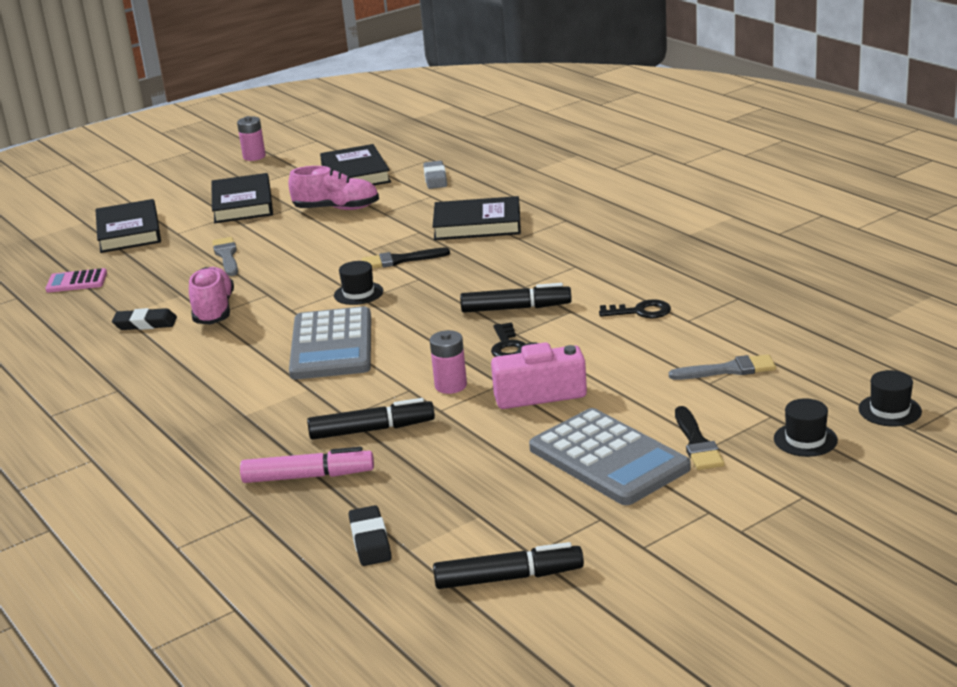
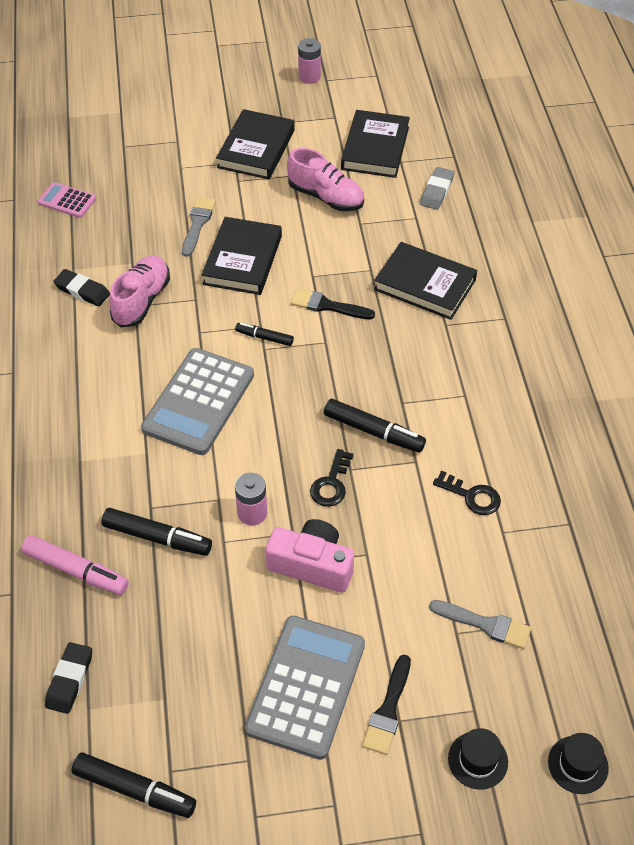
camera: 25 degrees right, 25 degrees up
black book [95,199,161,253] -> black book moved to [202,217,282,295]
black hat [334,261,383,305] -> black marker [235,323,294,346]
grey calculator [529,408,691,505] -> grey calculator turned 150 degrees counterclockwise [245,616,365,760]

